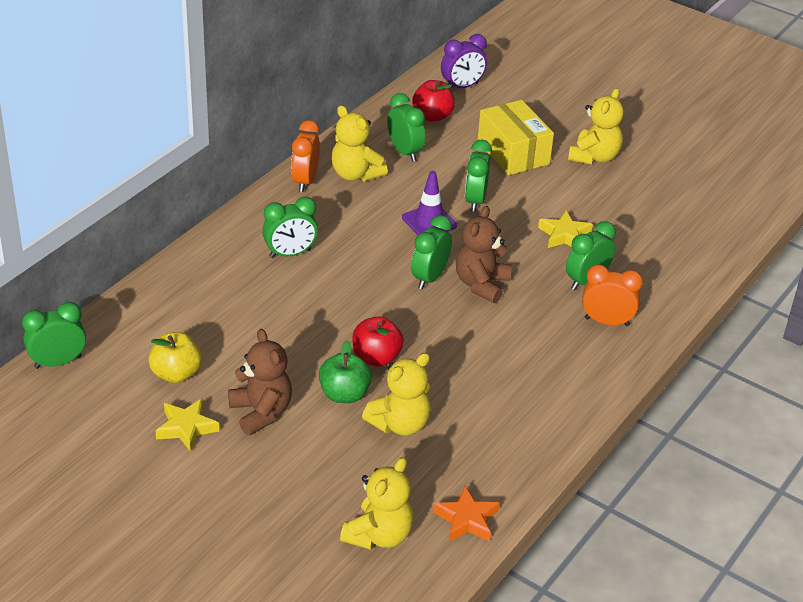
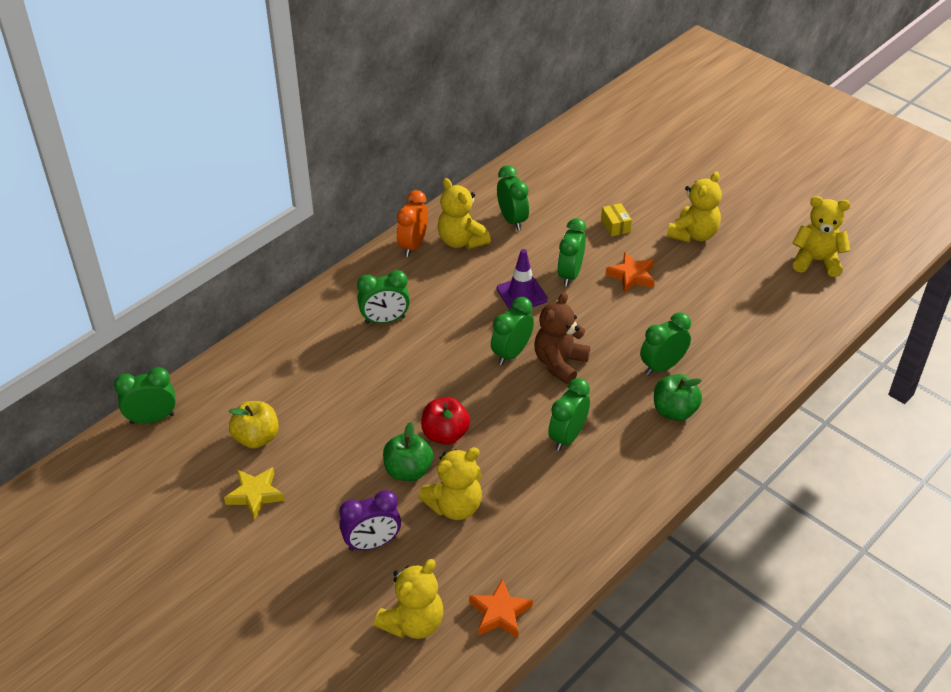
camera: 10 degrees right, 5 degrees up
brown teddy bear [228,329,292,435] -> none
red apple [412,80,455,122] -> none
purple clock [441,34,487,89] -> purple clock moved to [339,490,401,551]
yellow box [478,100,554,175] -> yellow box [601,203,632,237], size x0.45
yellow star [538,210,593,248] -> none
orange clock [582,264,643,326] -> green apple [654,374,702,421]
none -> green clock [548,378,590,451]
none -> orange star [606,252,655,293]
none -> yellow teddy bear [792,196,850,277]

